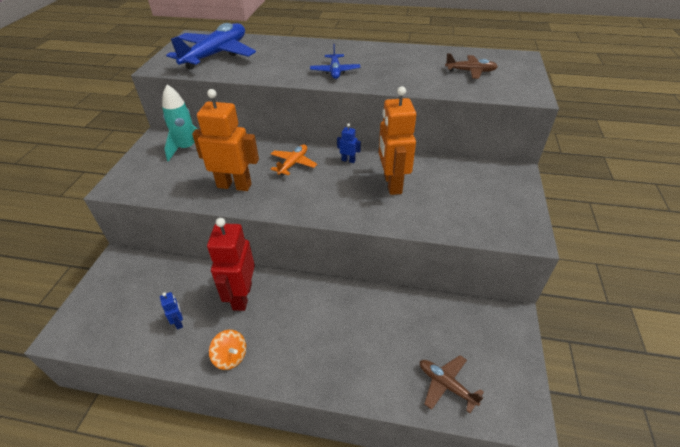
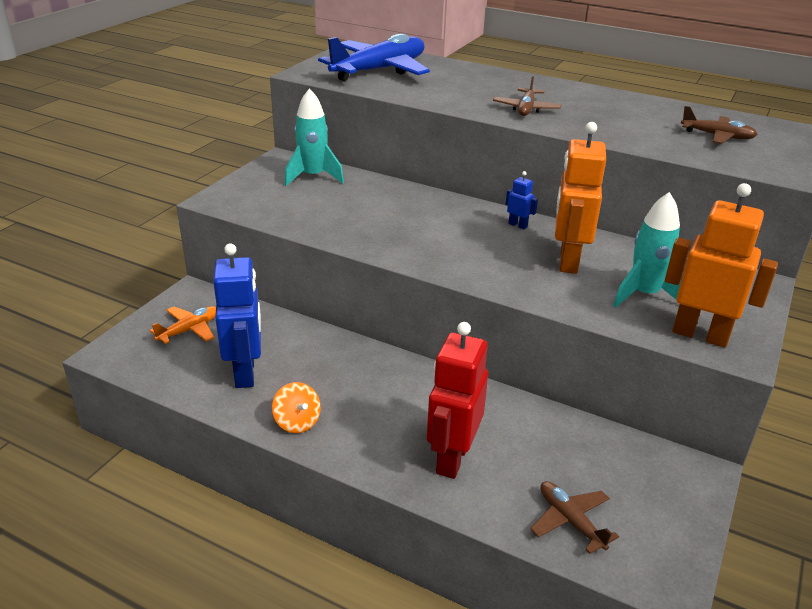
camera: 15 degrees right, 10 degrees down
blue robot [160,292,183,330] -> blue robot [213,243,261,388], size x2.30
orange robot [192,89,259,191] -> orange robot moved to [665,183,778,348]
red robot [207,218,255,311] -> red robot moved to [427,322,488,479]
orange plane [271,144,317,176] -> orange plane moved to [150,306,216,344]
blue plane [310,44,360,79] -> brown plane [493,75,562,116]
none -> turquoise rocket [613,192,683,308]

